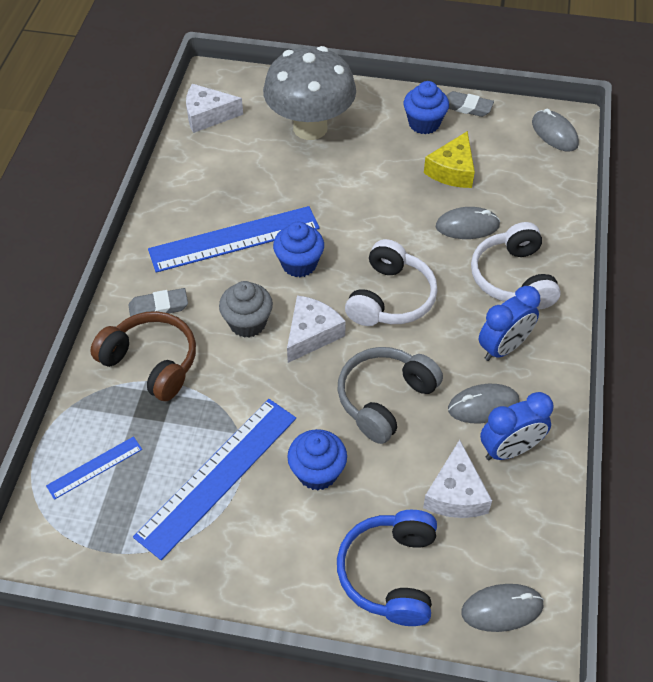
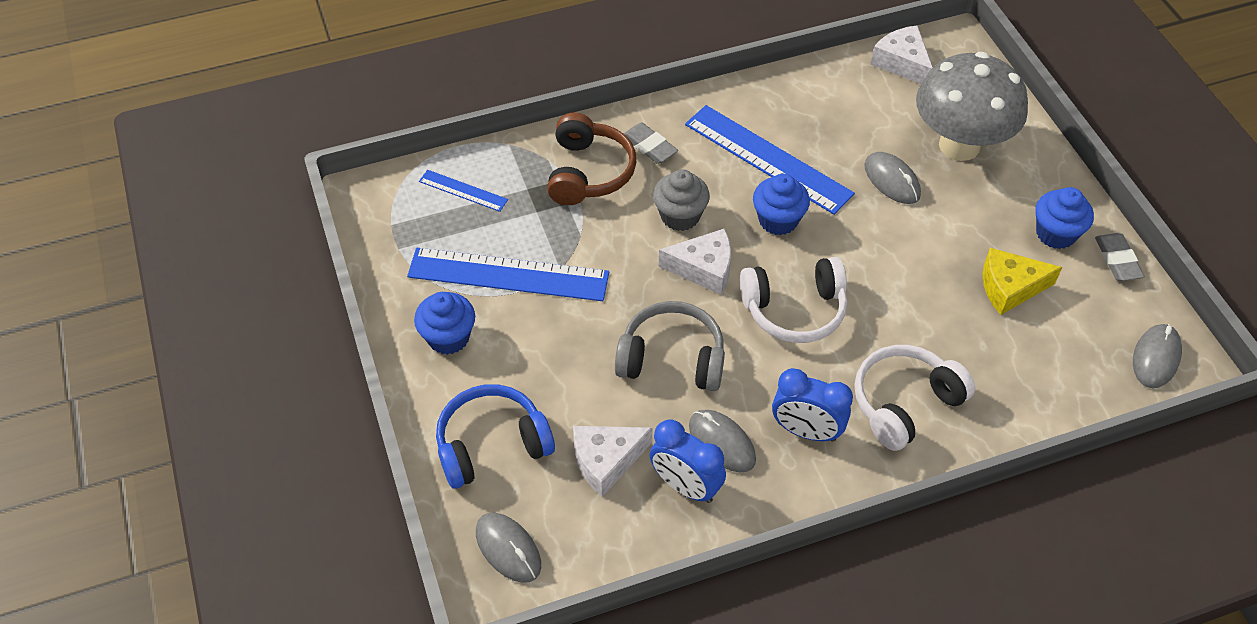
camera: 60 degrees right, 0 degrees up
blue cupcake [287,429,347,490] -> blue cupcake moved to [414,292,475,355]
grey mouse [436,207,500,239] -> grey mouse moved to [864,152,921,204]

